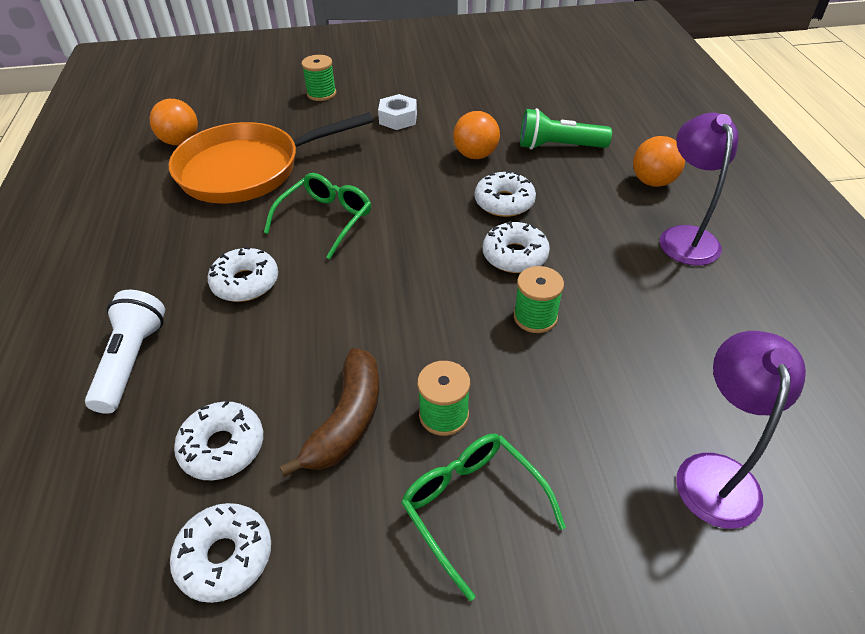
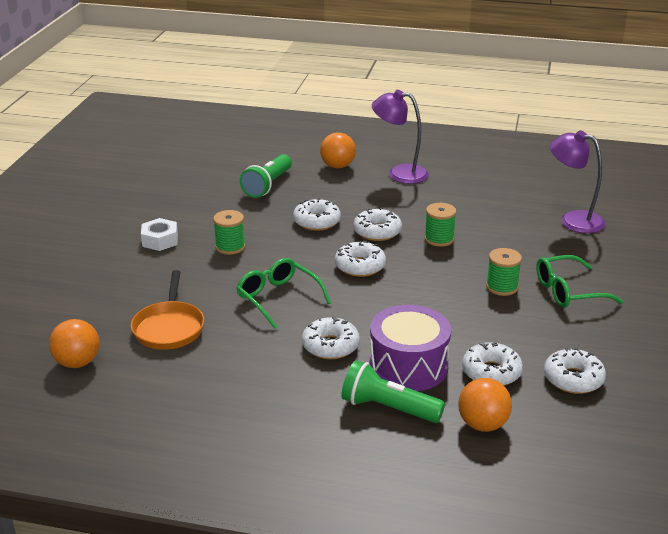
camera: 70 degrees left, 15 degrees down
white flashlight [85,290,165,414] -> green flashlight [341,360,445,423]
orange pan [169,112,374,203] -> orange pan [131,270,204,350], size x0.60
brown banana [279,348,379,477] -> none
green spool [301,55,336,101] -> green spool moved to [213,210,245,255]
orange ball [453,111,500,159] -> orange ball moved to [458,378,512,432]
none -> white donut [335,241,386,277]
none -> purple drum [369,305,451,391]

